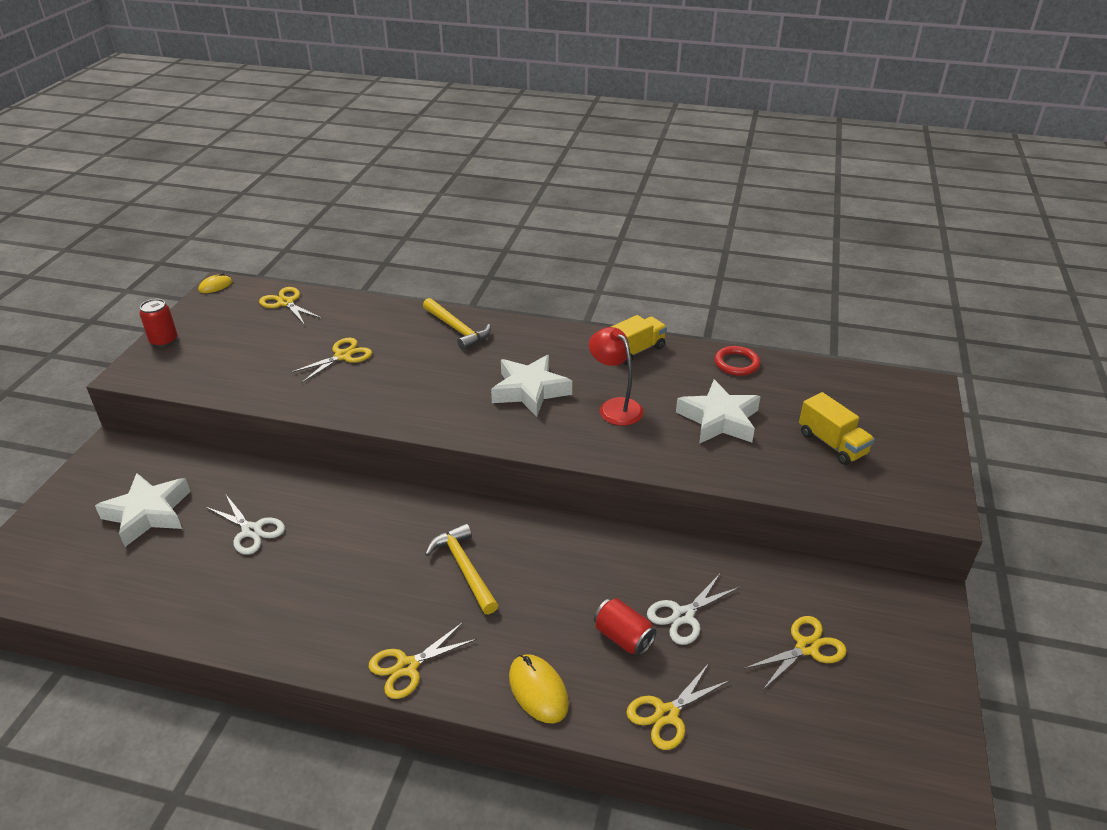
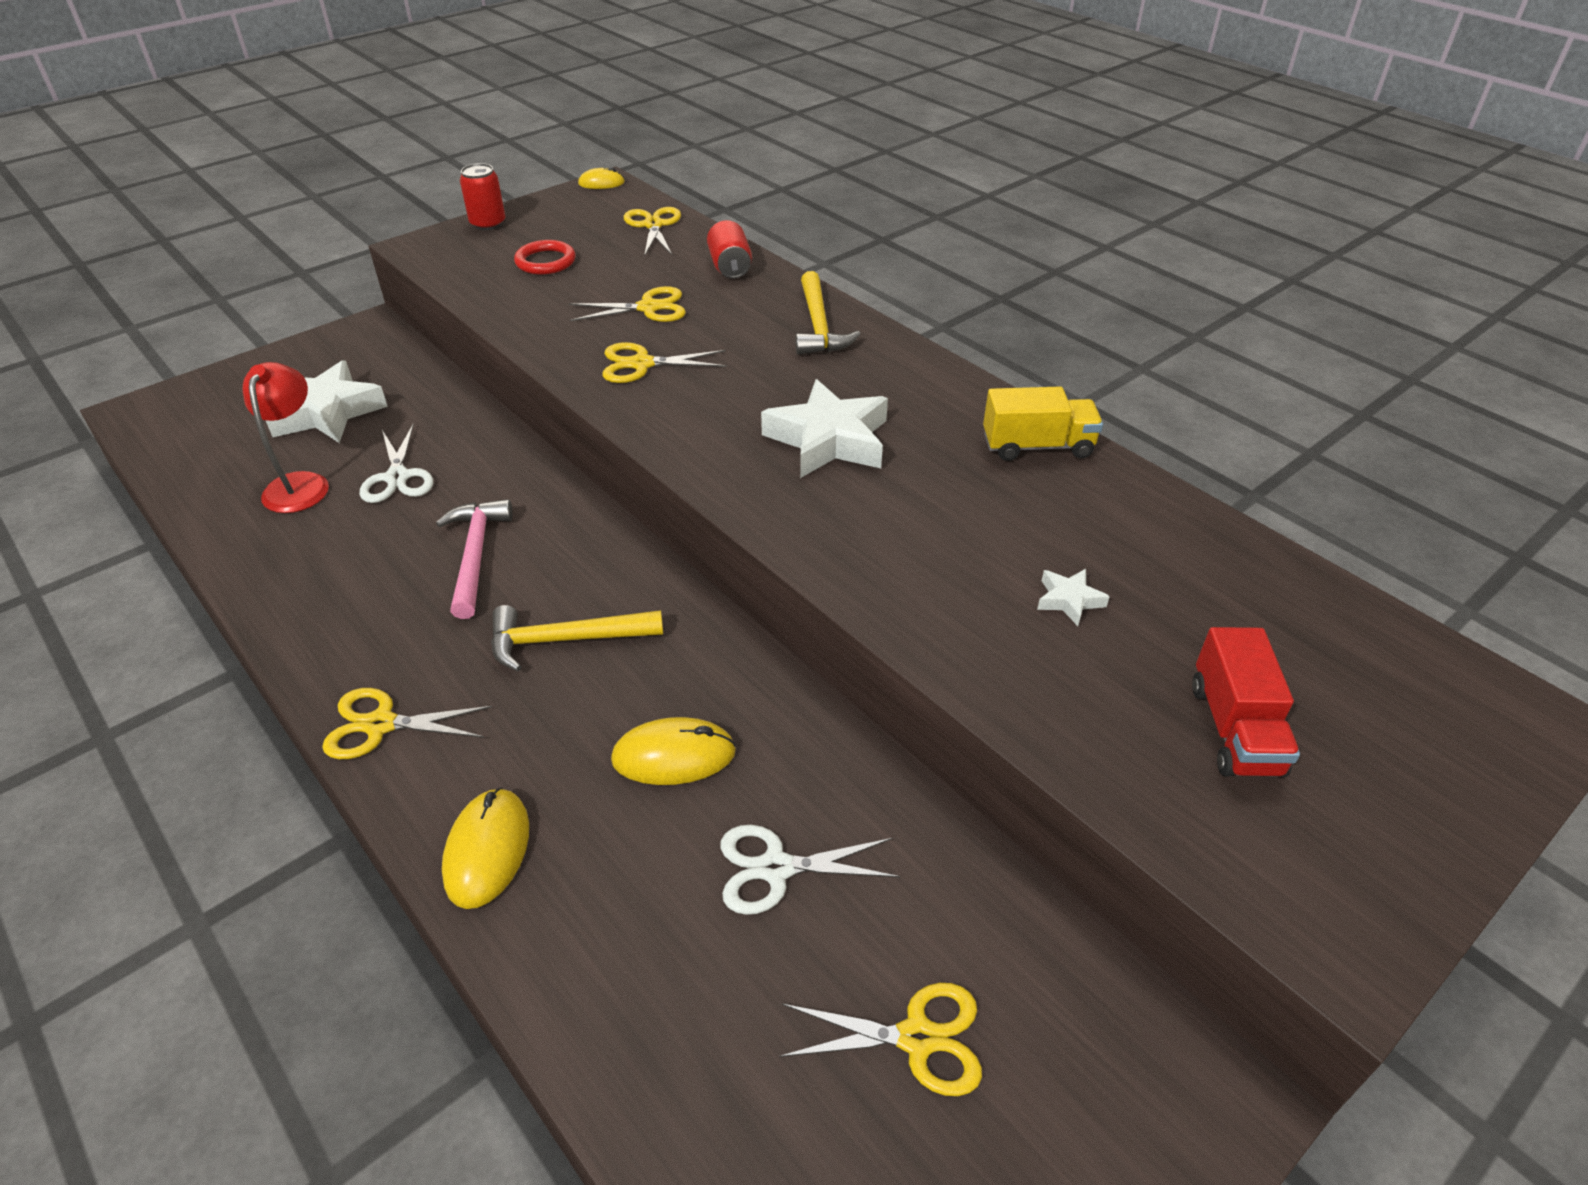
camera: 35 degrees right, 5 degrees up
yellow hammer [425,523,498,614] -> yellow hammer turned 105 degrees counterclockwise [491,605,663,671]
red lamp [589,327,644,426] -> red lamp moved to [243,362,329,513]
red can [594,598,657,656] -> red can moved to [707,220,752,278]
yellow scissors [626,663,730,750] -> yellow scissors moved to [603,342,727,383]
white star [676,379,760,444] -> white star [1037,569,1110,626], size x0.46
red ring [714,346,760,376] -> red ring moved to [514,240,576,274]
yellow truck [799,392,875,465] -> red truck [1192,627,1300,777]
none -> pink hammer [436,499,513,619]
none -> yellow mouse [611,717,736,785]

